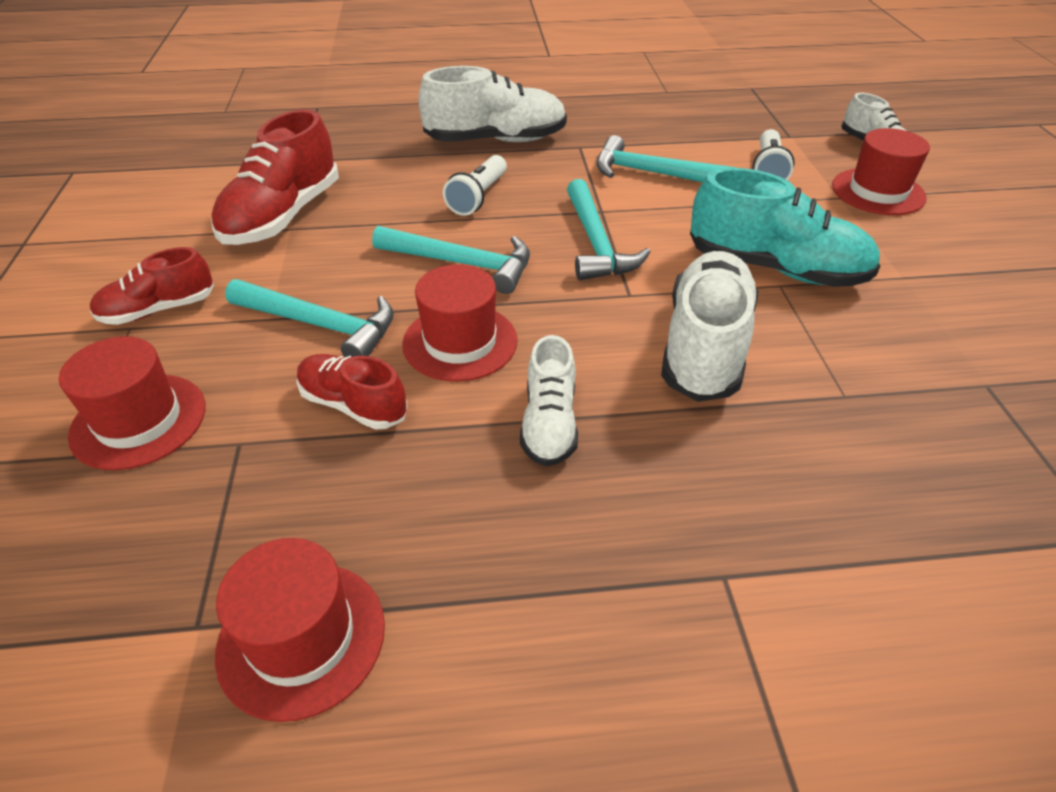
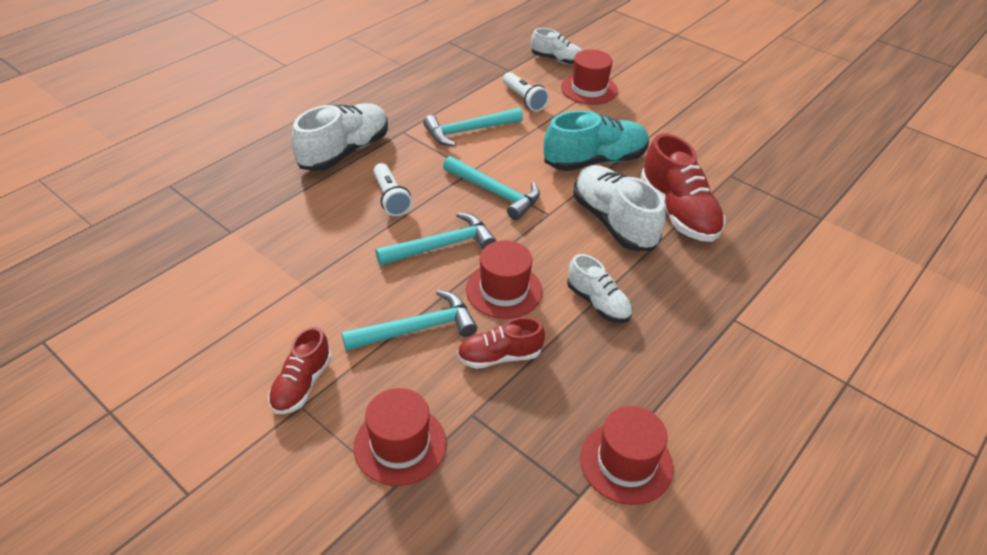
camera: 45 degrees left, 0 degrees up
red shoe [211,109,339,245] -> red shoe moved to [641,133,725,242]

